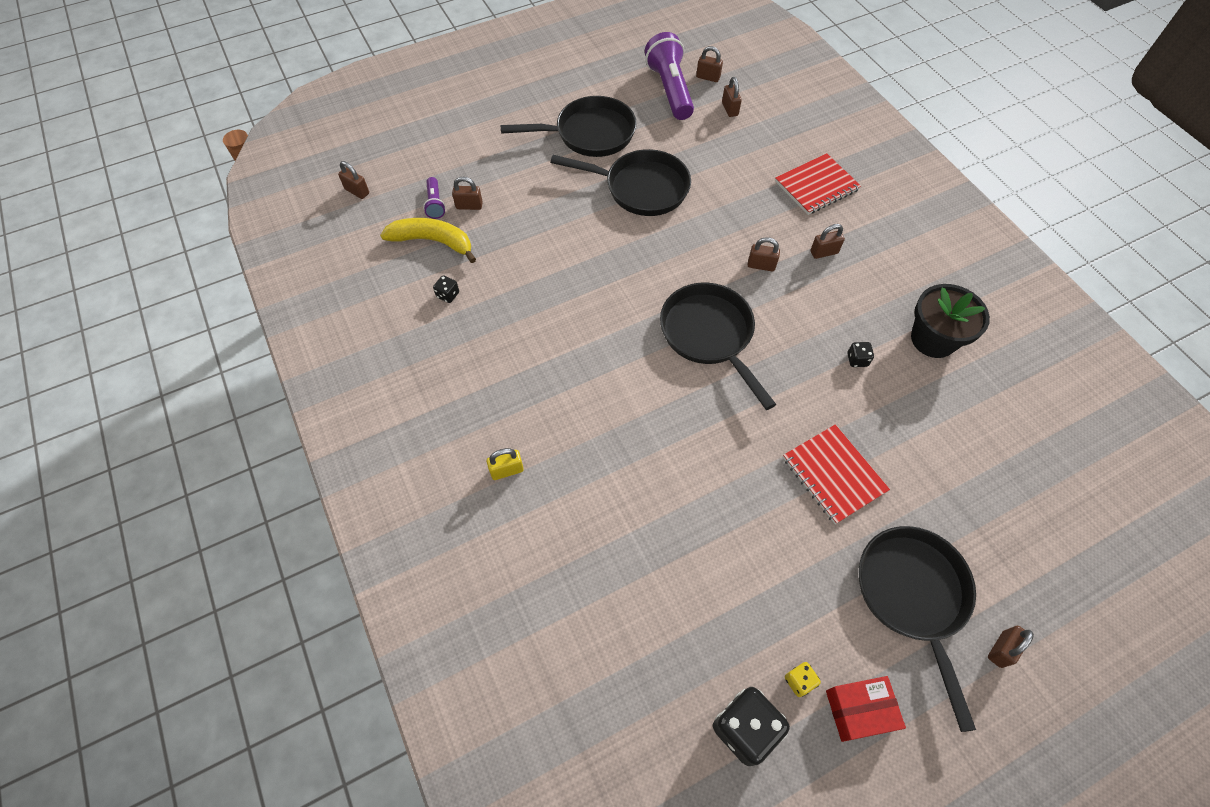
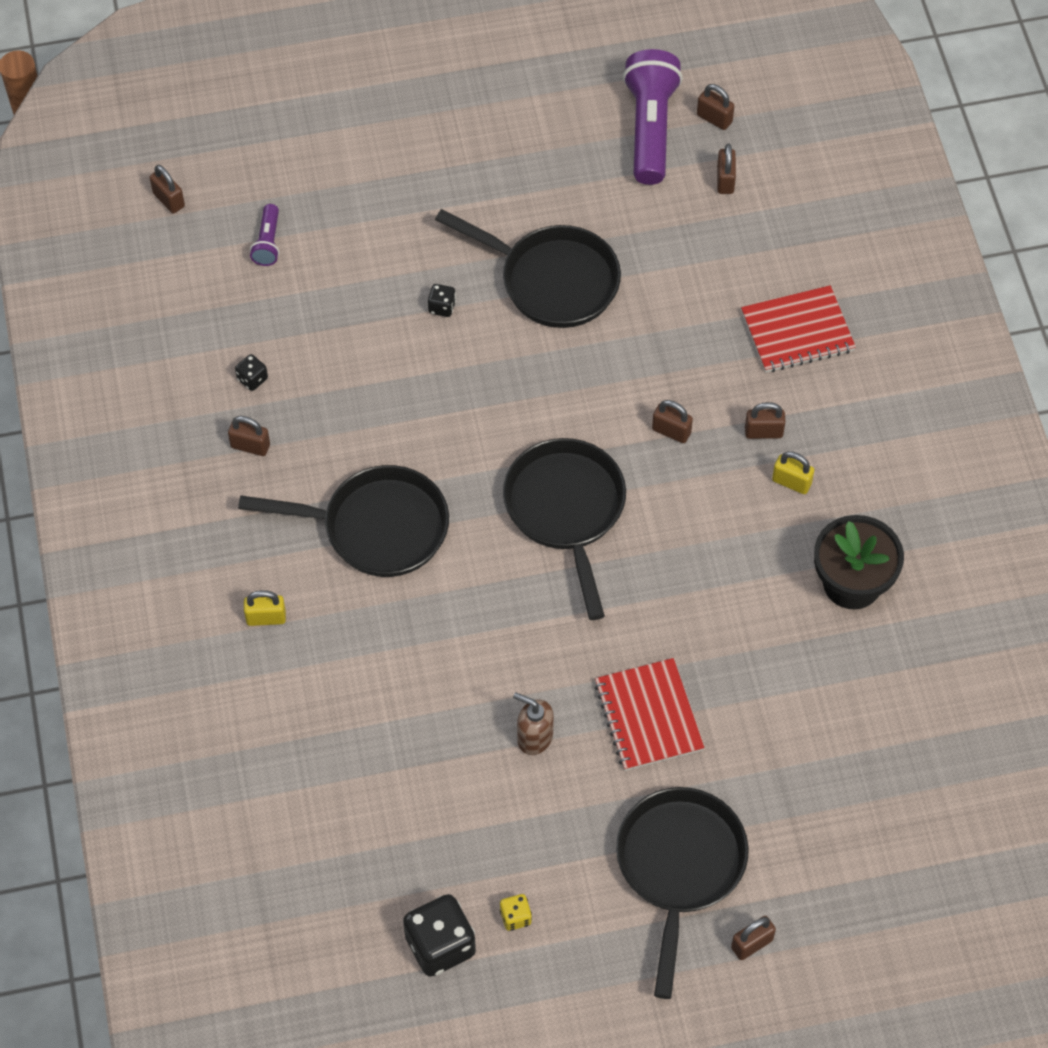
camera: 15 degrees right, 0 degrees up
yellow banana [380,218,476,263] -> none
brown padlock [452,177,483,210] -> brown padlock moved to [228,416,270,456]
black pan [500,96,637,157] -> black pan moved to [238,465,449,577]
red box [826,676,906,742] -> none
black dice [847,342,874,367] -> black dice moved to [428,284,456,317]
none -> brown soap dispenser [513,692,554,755]
none -> yellow padlock [772,451,814,494]

